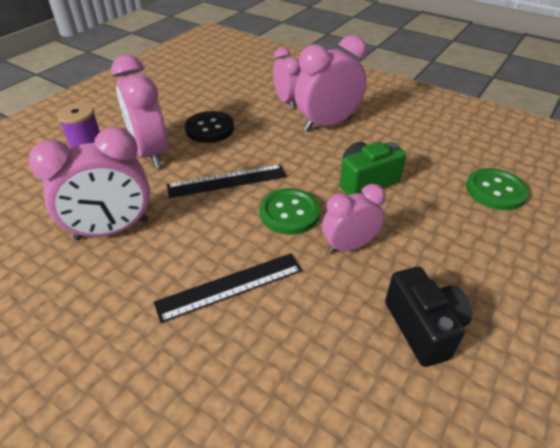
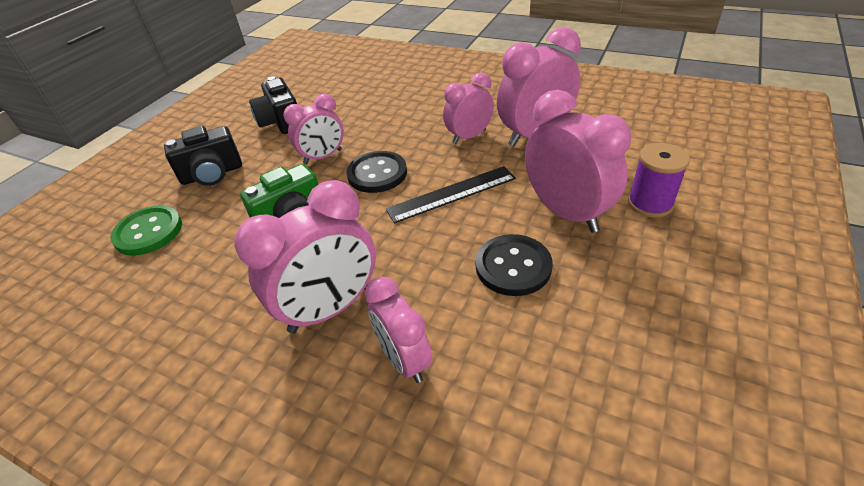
camera: 175 degrees right, 0 degrees up
black ruler [154,253,302,323] -> none
green button [260,188,320,235] -> black button [347,151,407,193]
none -> black camera [164,126,242,186]
none -> pink clock [443,72,494,144]

